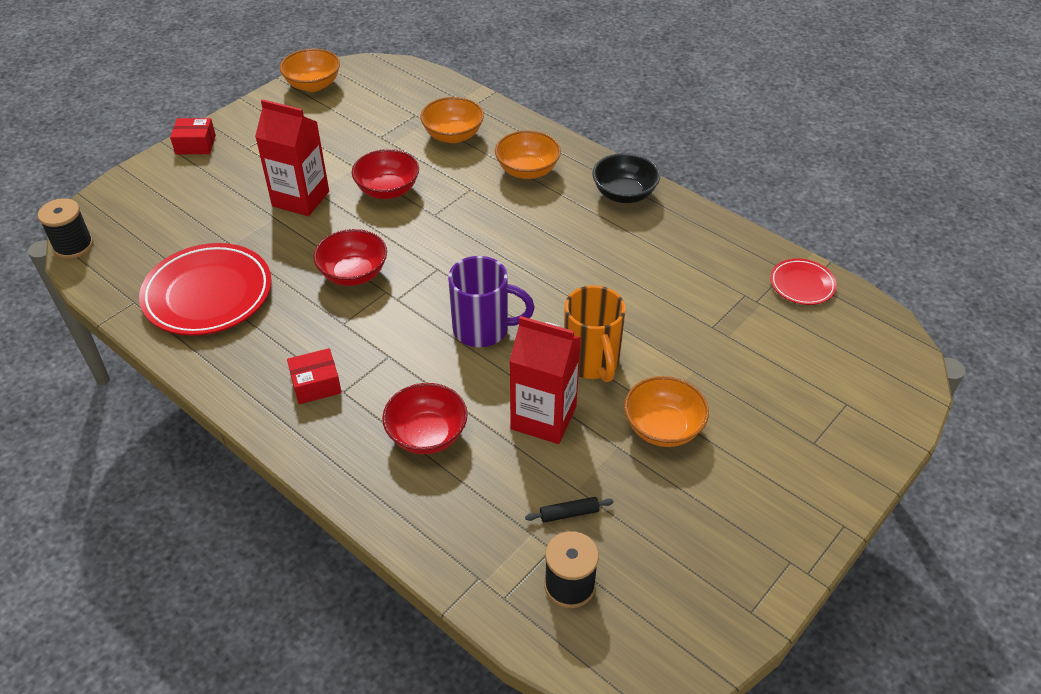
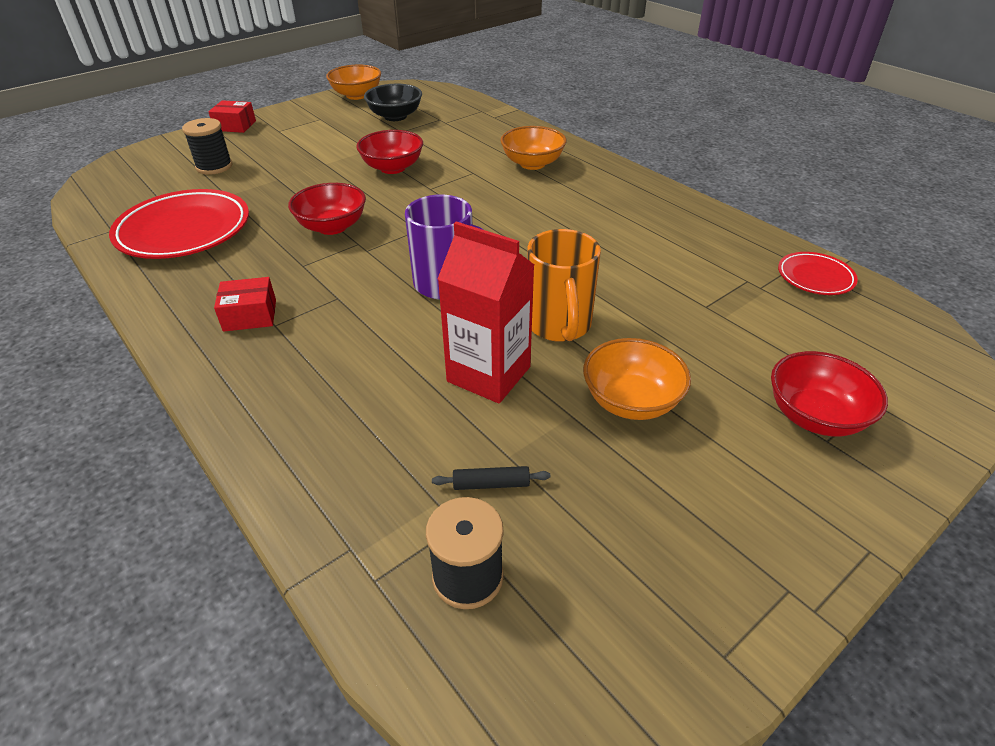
camera: 10 degrees right, 5 degrees down
black spool [38,198,93,259] -> black spool moved to [182,118,233,175]
red carton [255,99,329,216] -> none
red bowl [382,383,468,454] -> red bowl moved to [771,351,888,436]
orange bowl [420,97,484,143] -> none
black bowl [592,153,660,203] -> black bowl moved to [364,84,422,121]

